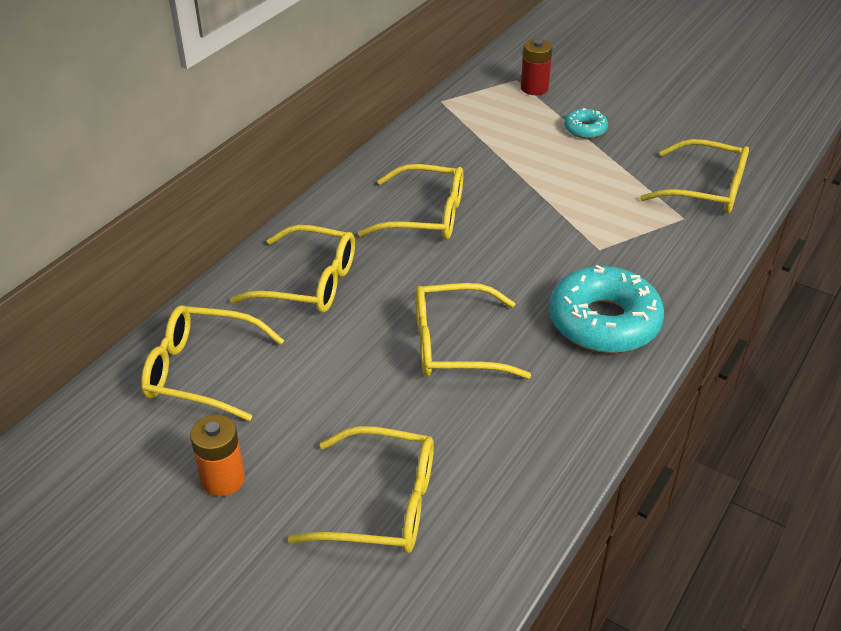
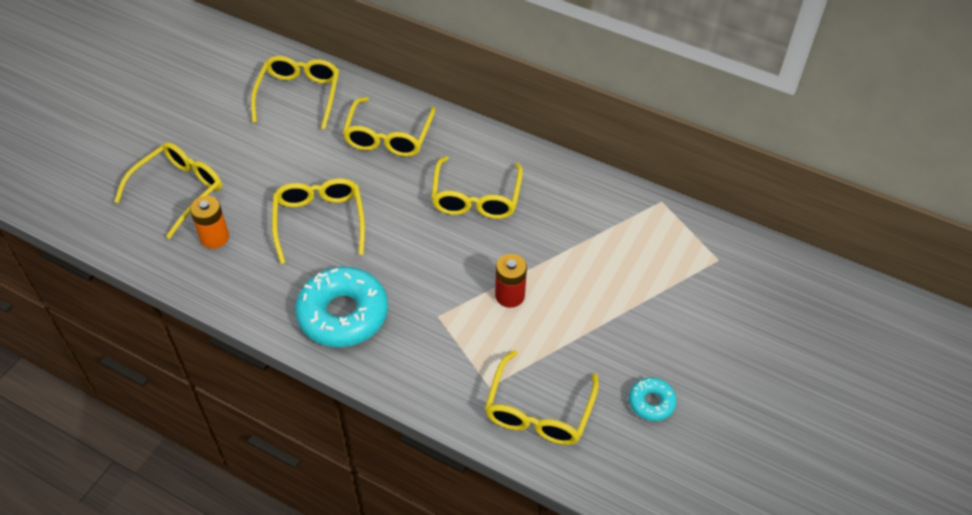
camera: 85 degrees right, 10 degrees up
orange battery [190,415,245,496] -> orange battery moved to [190,196,229,249]
yellow glasses [288,426,434,553] -> yellow glasses turned 150 degrees counterclockwise [114,142,222,239]
red battery [521,39,553,95] -> red battery moved to [495,254,527,308]
turquoise donut [564,108,608,139] -> turquoise donut moved to [629,377,677,421]

